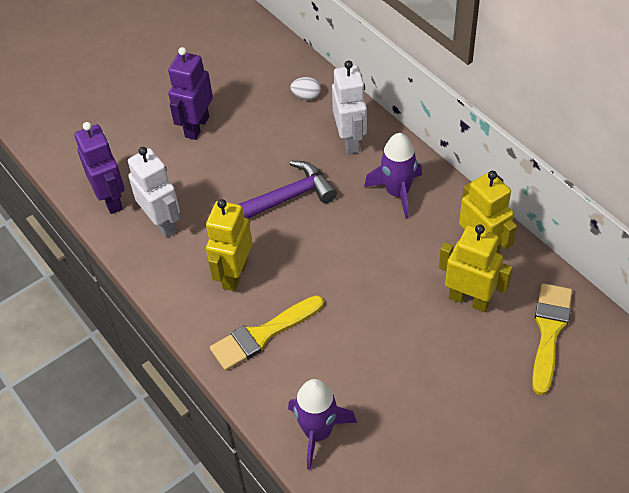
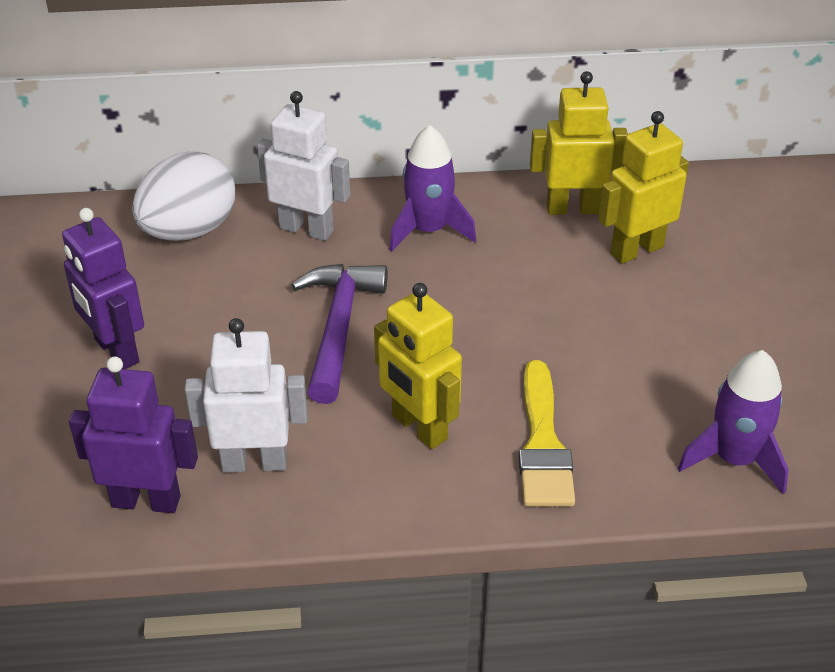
camera: 60 degrees left, 10 degrees down
white egg [290,77,321,100] -> white egg [132,151,235,241], size x2.35
yellow brush [532,283,572,395] -> none

